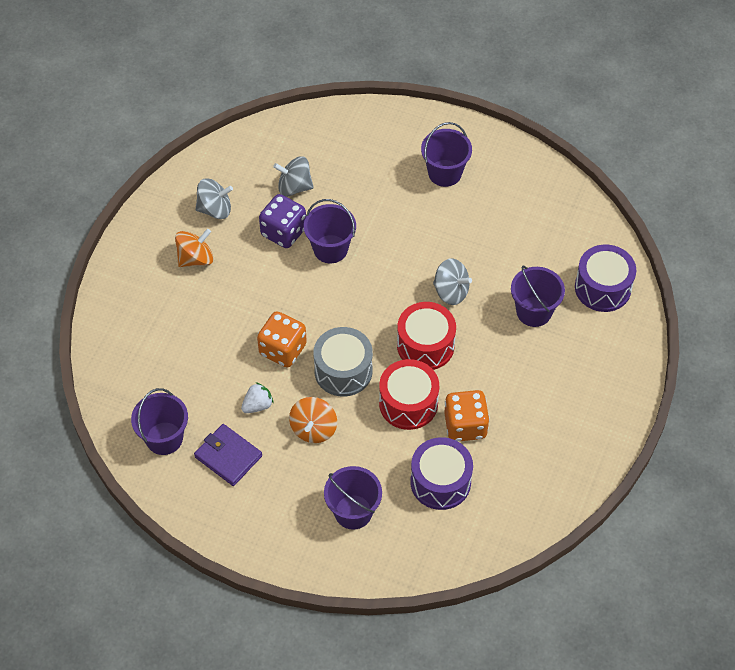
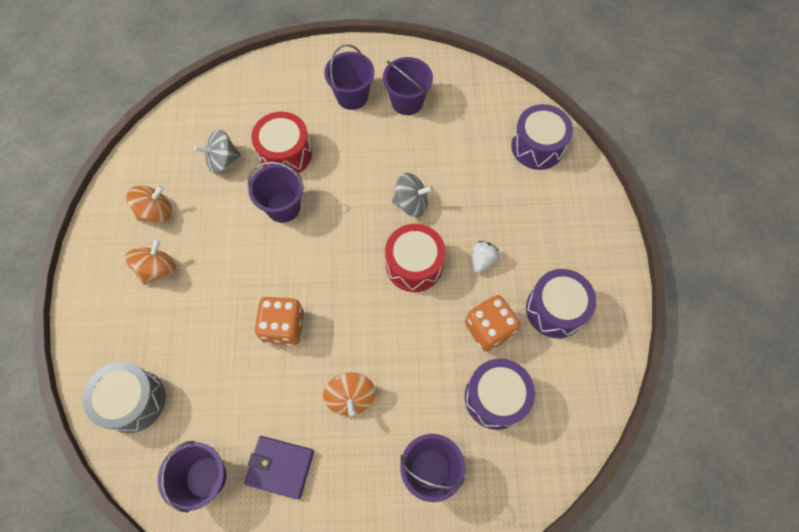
camera: 25 degrees left, 10 degrees up
grey spinning top [195,178,233,219] -> orange spinning top [126,185,172,222]
white strawberry [241,382,274,413] -> white strawberry moved to [472,241,499,273]
purple dice [259,194,306,248] -> none
grey drum [313,327,373,397] -> grey drum moved to [83,362,165,433]
red drum [379,359,439,430] -> red drum moved to [251,112,312,173]
purple bucket [511,266,565,327] -> purple bucket moved to [383,57,433,115]
none -> purple drum [526,269,596,338]

